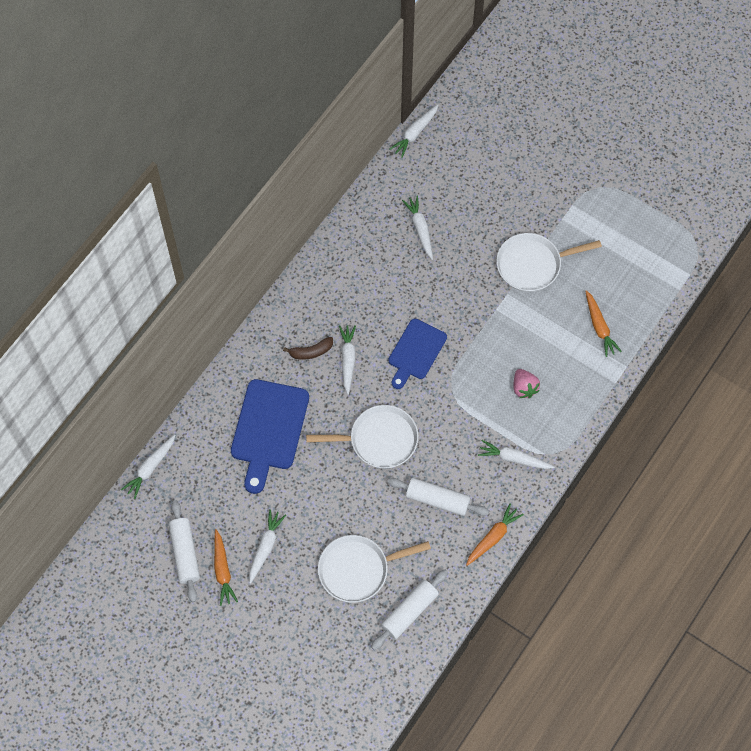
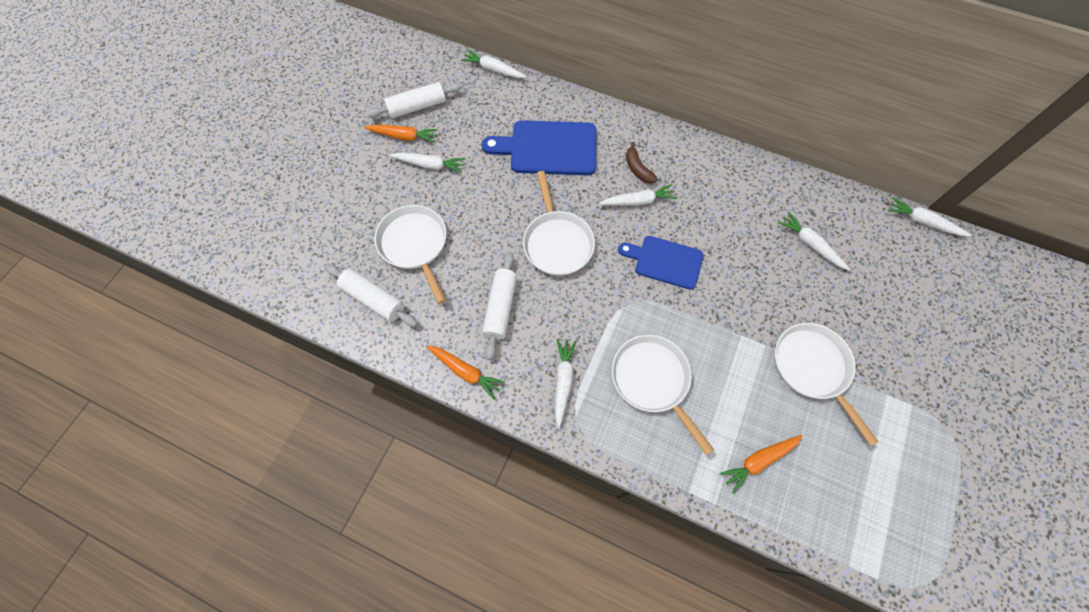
camera: 80 degrees right, 0 degrees up
orange carrot [214,529,238,606] -> orange carrot turned 150 degrees counterclockwise [364,125,438,143]
white carrot [402,196,433,260] -> white carrot turned 105 degrees counterclockwise [778,212,850,270]
pink strawberry [514,369,540,398] -> white pan [612,335,714,455]

